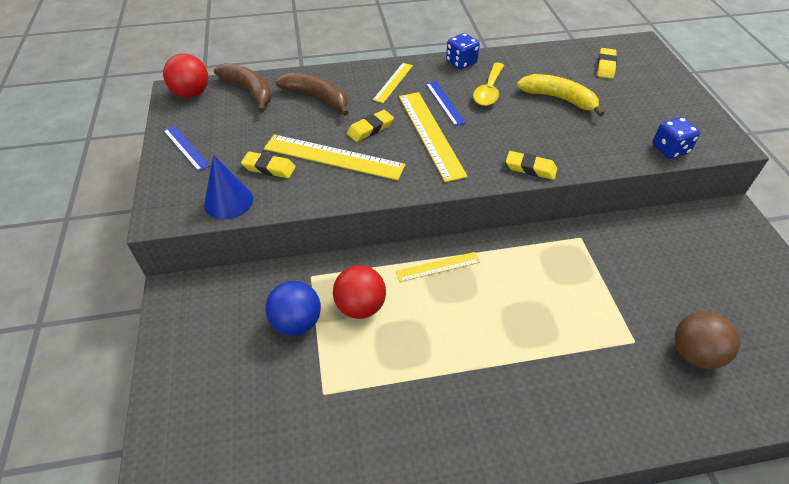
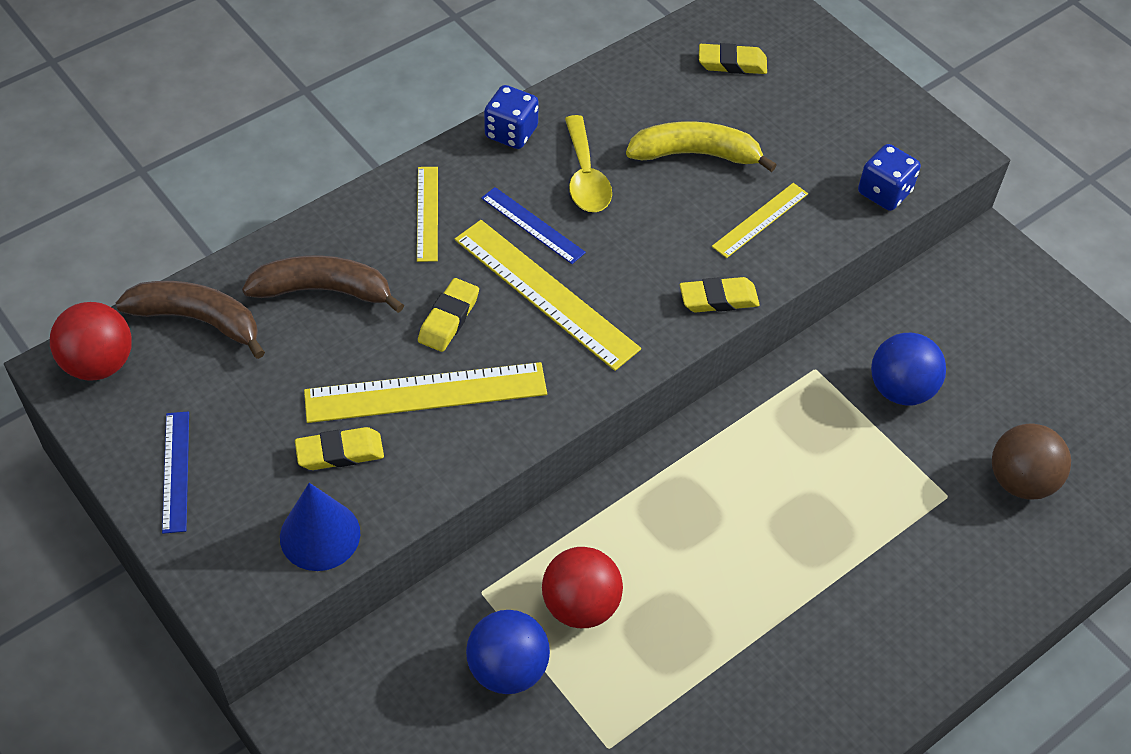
camera: 30 degrees left, 5 degrees up
blue ruler [163,125,211,172] -> blue ruler turned 60 degrees clockwise [162,411,189,534]
yellow ruler [396,252,480,282] -> yellow ruler moved to [712,183,808,258]
yellow eraser [597,48,617,79] -> yellow eraser turned 75 degrees counterclockwise [699,43,767,74]
none -> blue ball [871,333,946,406]

